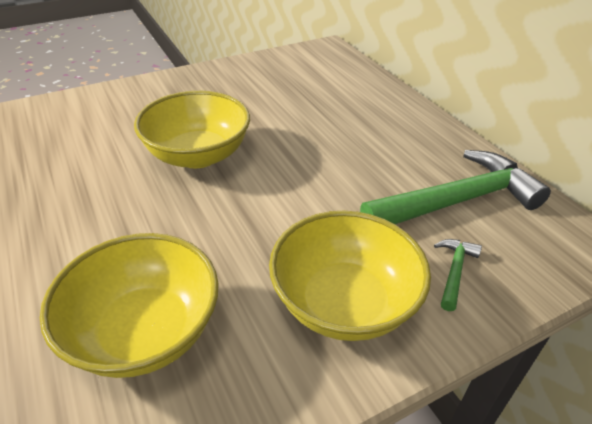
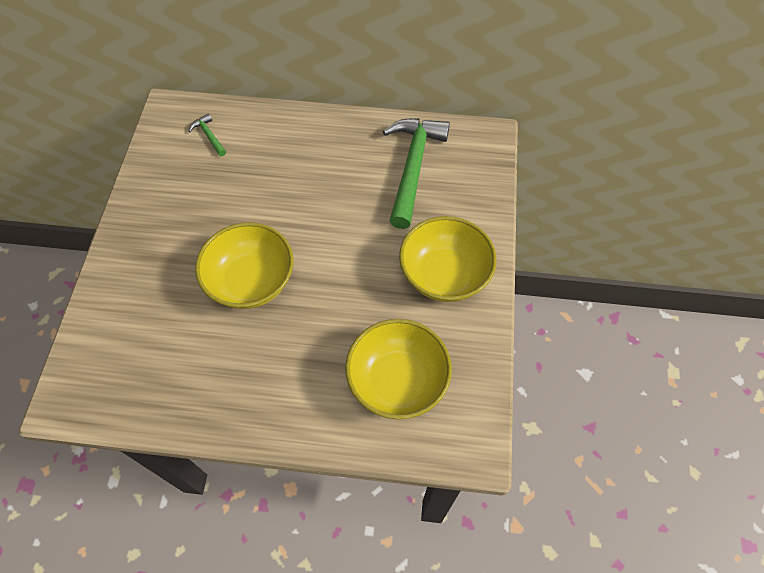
camera: 55 degrees left, 20 degrees up
green hammer [434,239,482,311] -> green hammer moved to [189,113,226,156]

